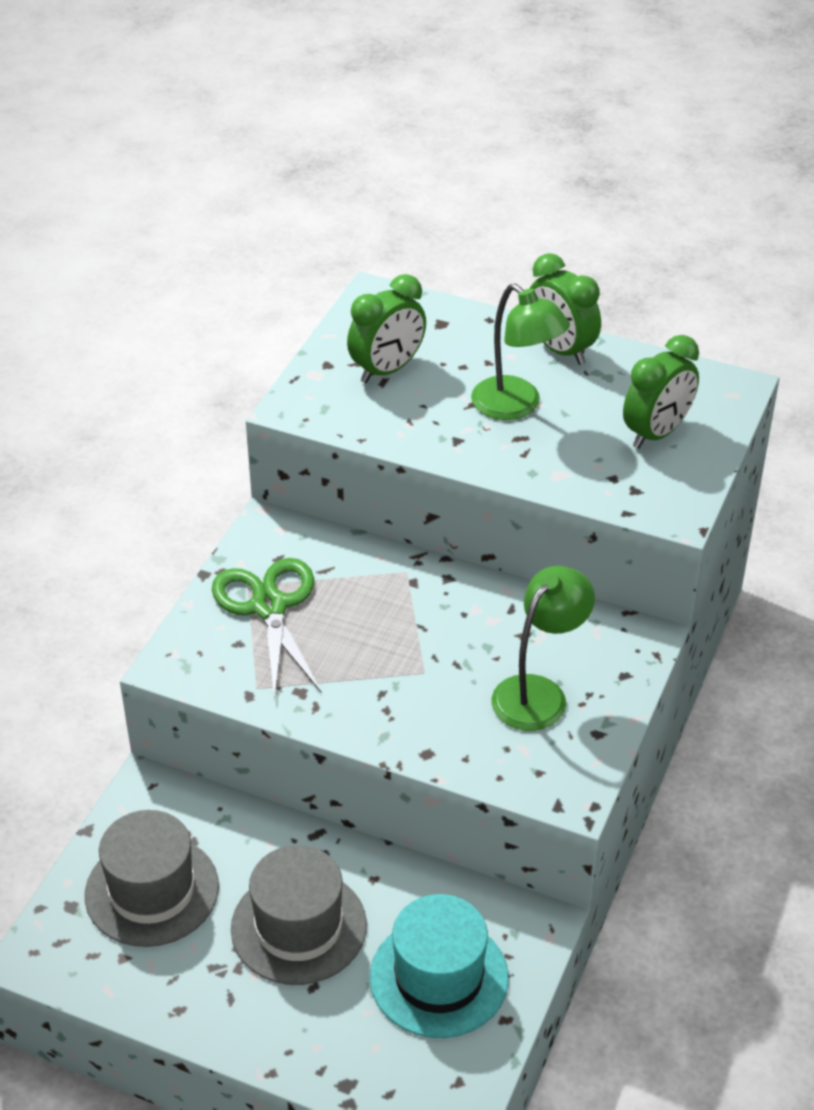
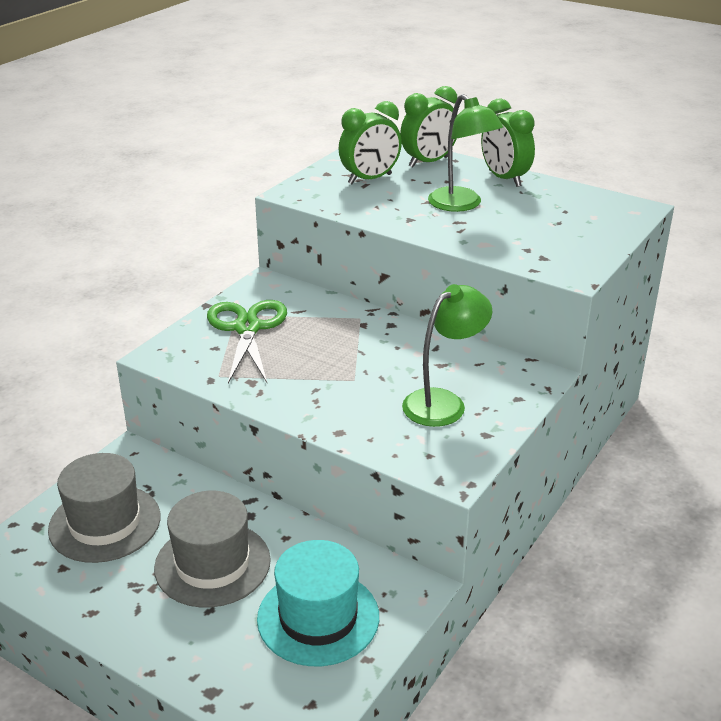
camera: 10 degrees right, 10 degrees down
green clock [623,335,699,449] -> green clock moved to [400,86,457,167]

